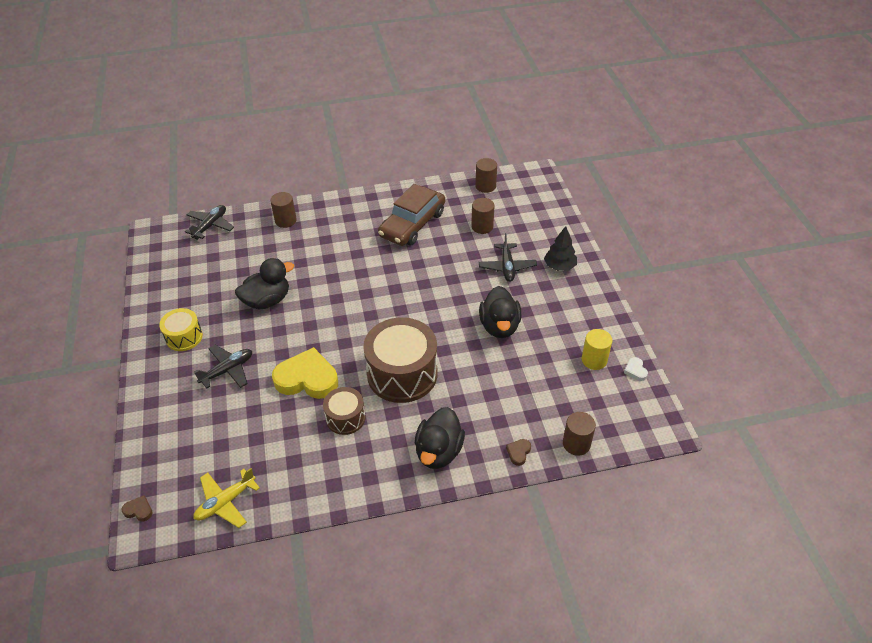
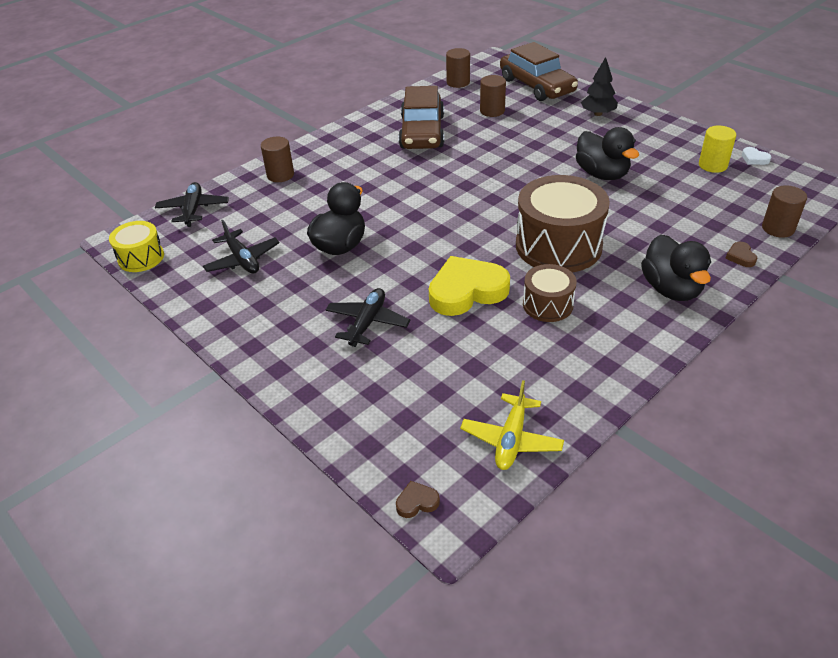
camera: 30 degrees left, 5 degrees down
yellow drum [159,308,203,351] -> yellow drum moved to [109,221,164,272]
black plane [479,233,537,282] -> black plane moved to [203,220,280,273]
none -> brown car [500,42,578,101]

